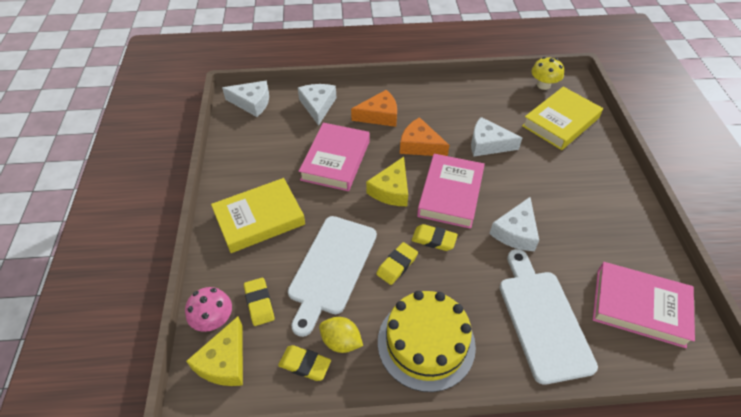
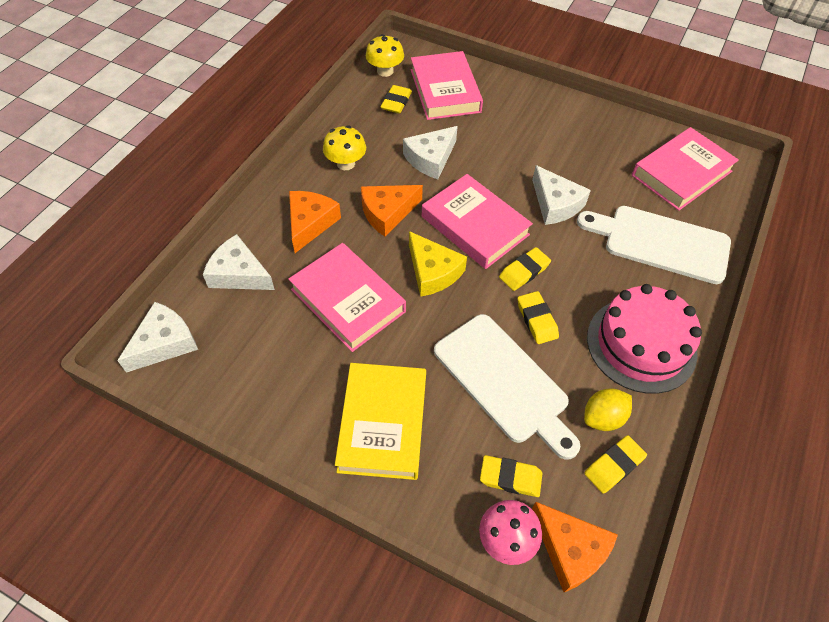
camera: 60 degrees left, 5 degrees up
yellow cheese [186,316,243,386] -> orange cheese [532,502,618,592]
yellow cake [378,291,476,392] -> pink cake [587,284,702,394]
yellow book [522,87,603,150] -> pink book [411,51,483,120]
none -> yellow mushroom [323,125,366,170]
none -> yellow eraser [381,85,412,114]

